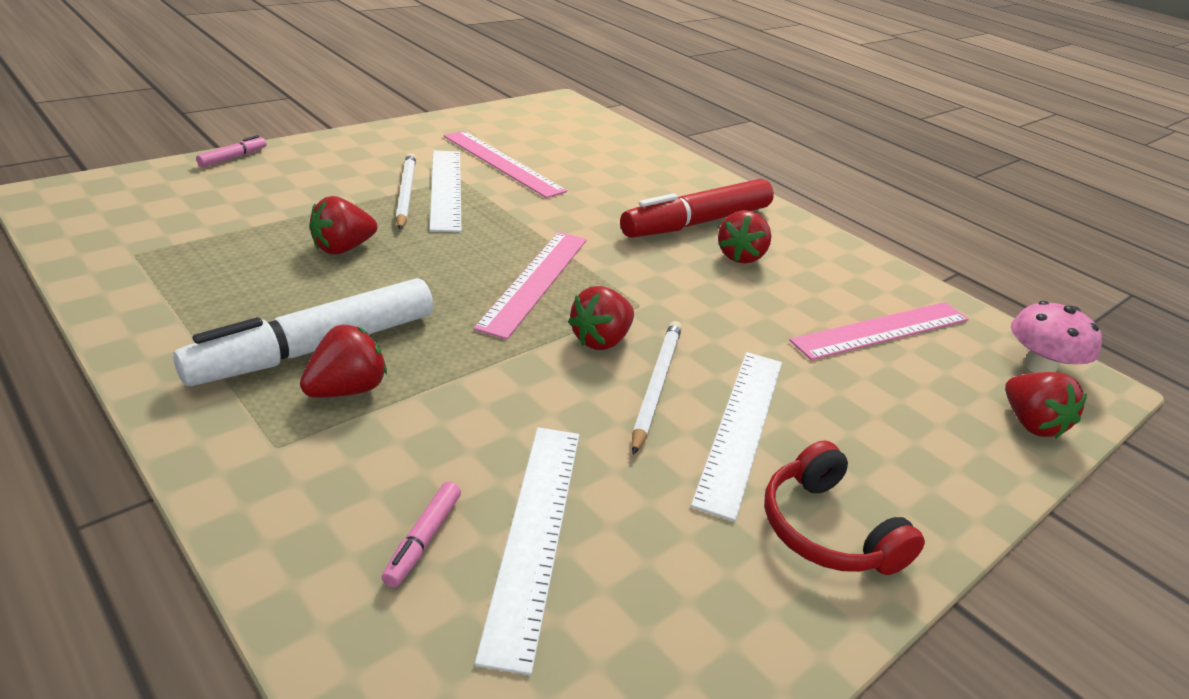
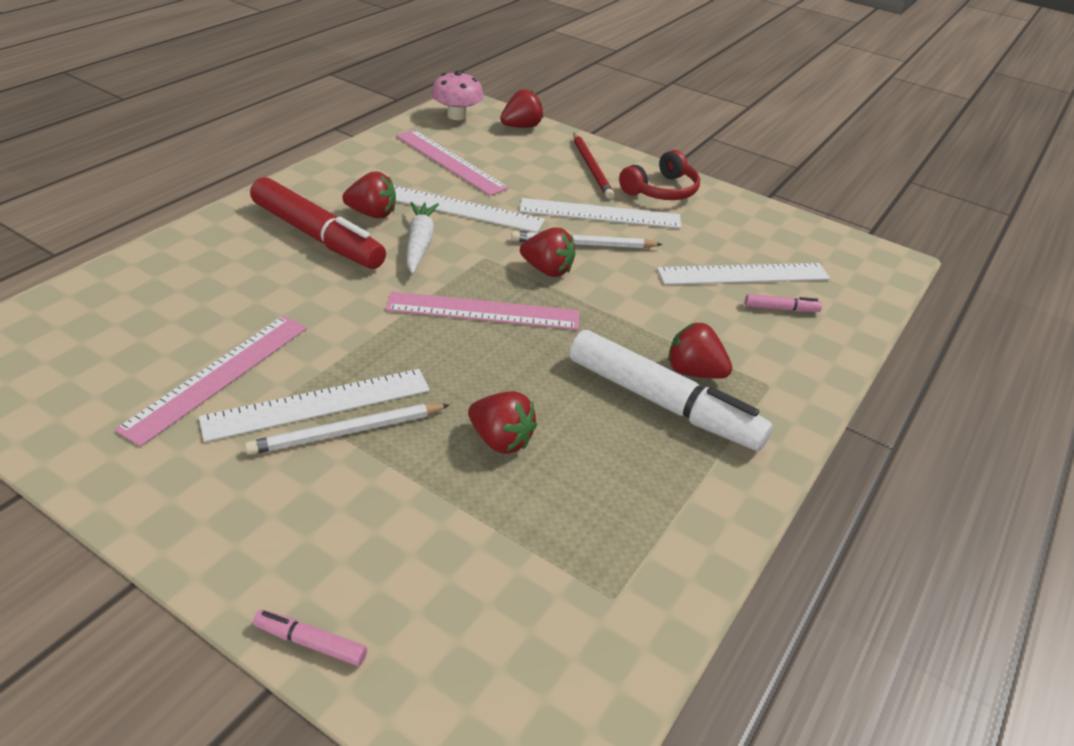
camera: 105 degrees left, 5 degrees up
none -> white ruler [393,185,545,233]
none -> white carrot [407,202,439,274]
none -> red pencil [573,133,614,199]

